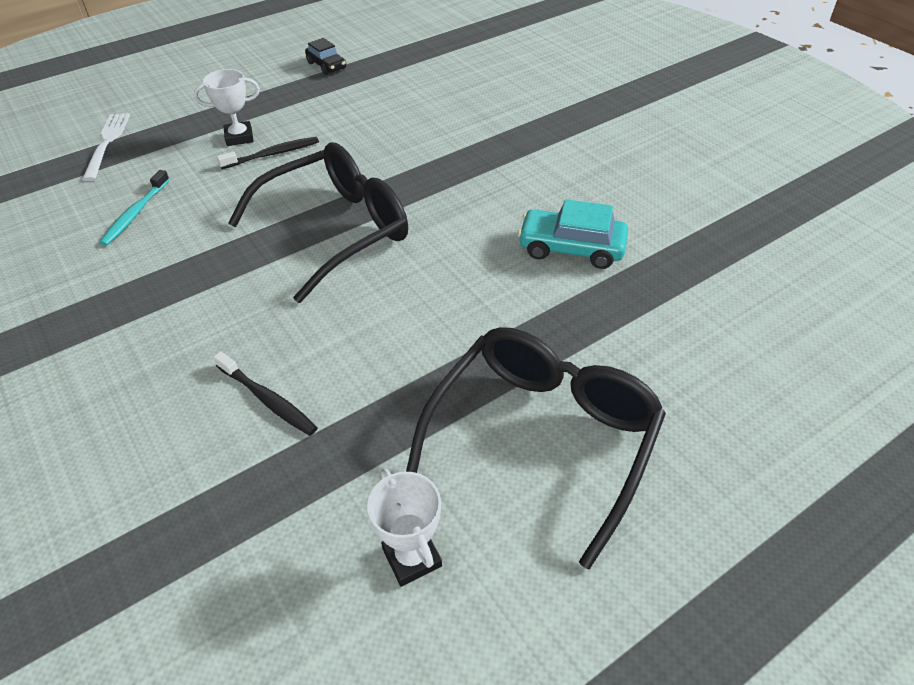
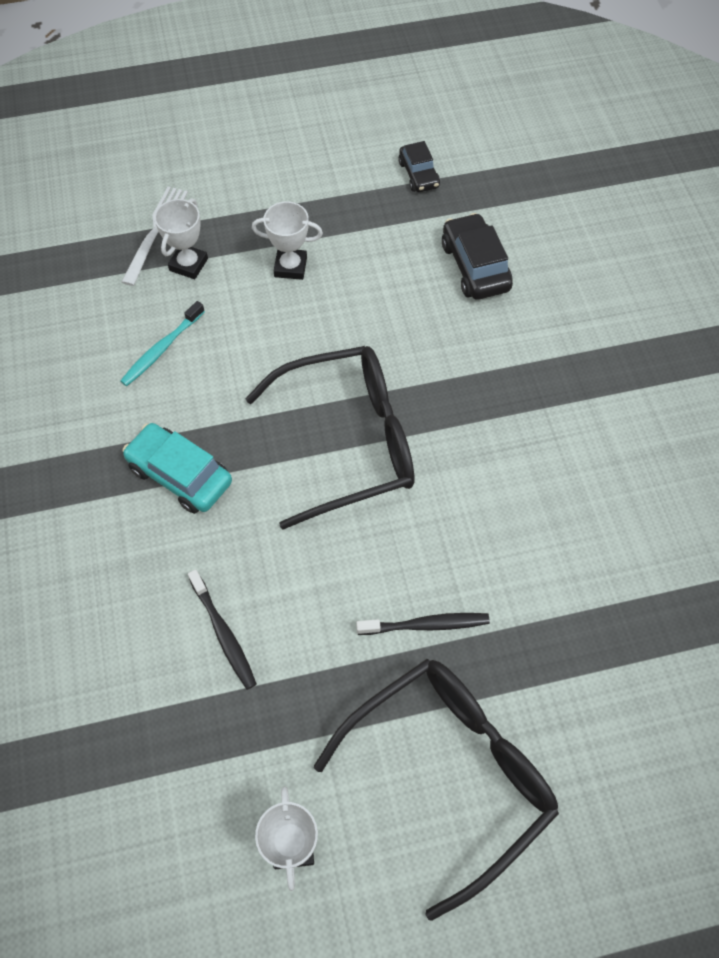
camera: 20 degrees right, 15 degrees up
black toothbrush [217,137,319,169] -> black toothbrush moved to [356,613,490,635]
turquoise car [518,199,628,269] -> turquoise car moved to [123,423,232,514]
none -> white trophy [154,198,208,279]
none -> black car [442,213,513,300]

